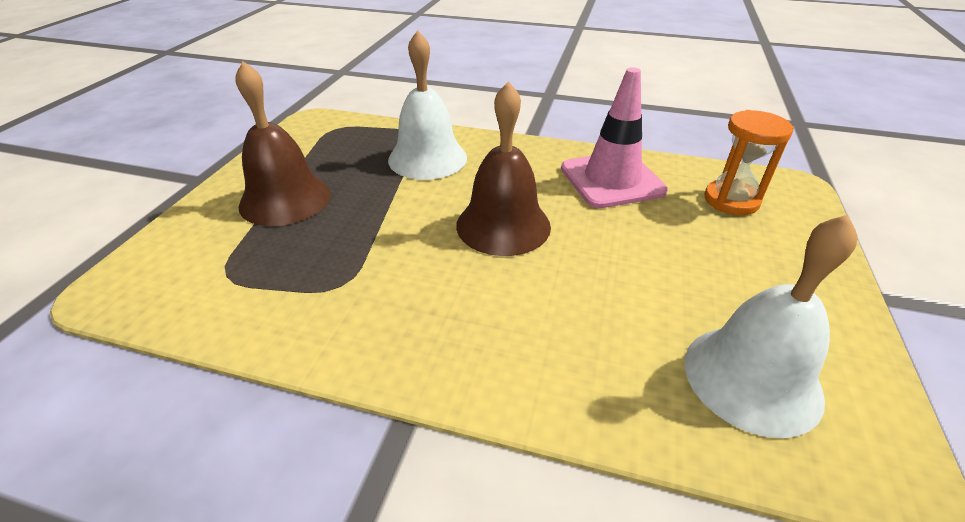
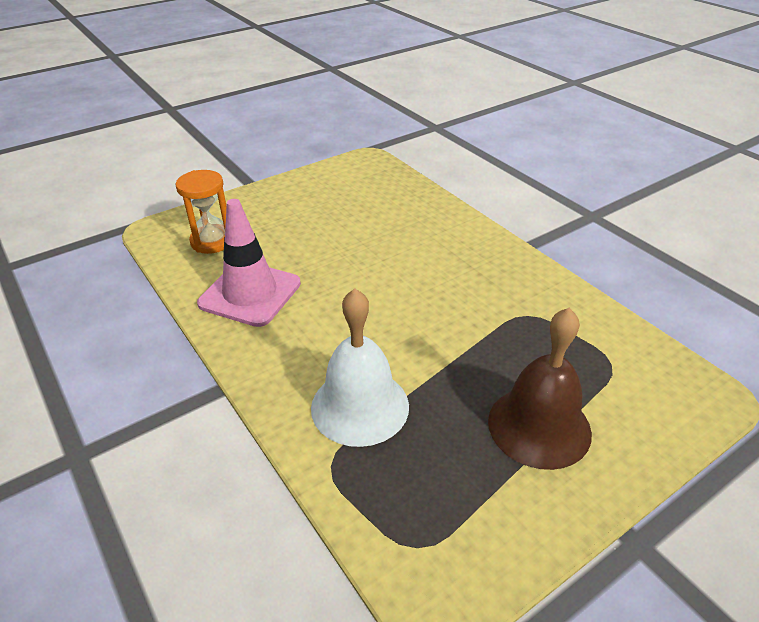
camera: 140 degrees left, 0 degrees up
brown bell [456,81,551,256] -> none
white bell [684,214,858,438] -> none

